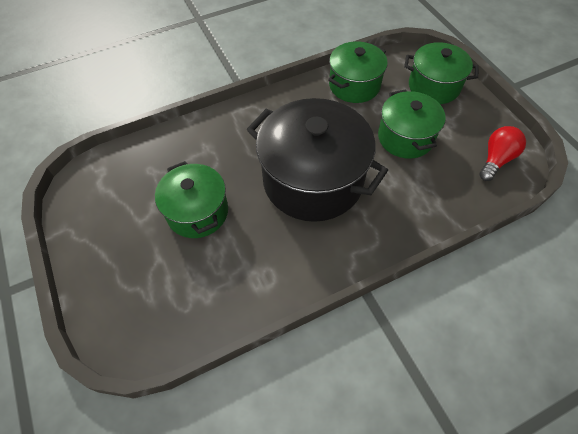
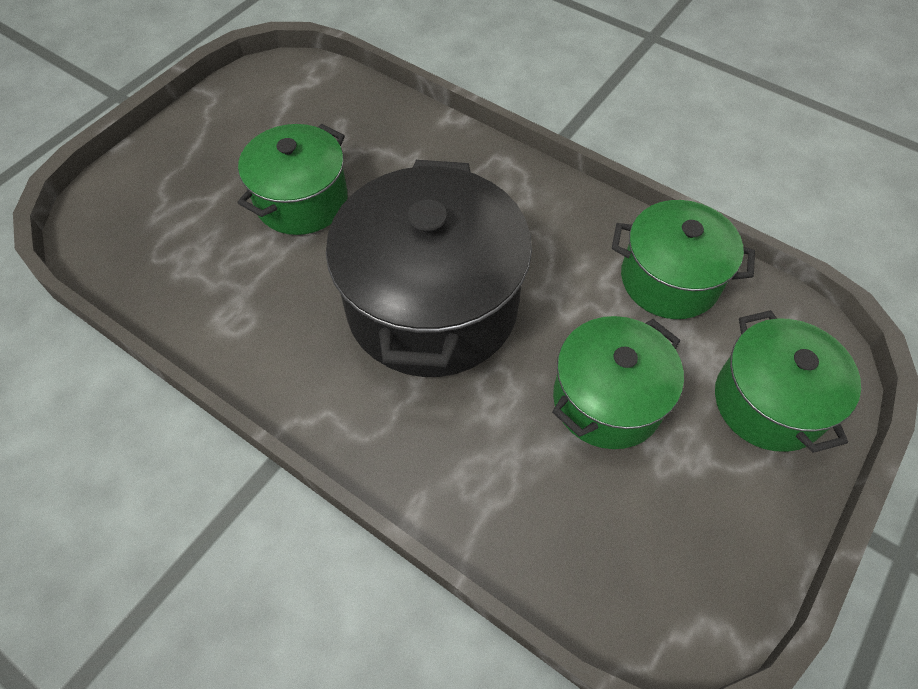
camera: 60 degrees right, 0 degrees up
red light bulb [479,126,526,181] -> none

